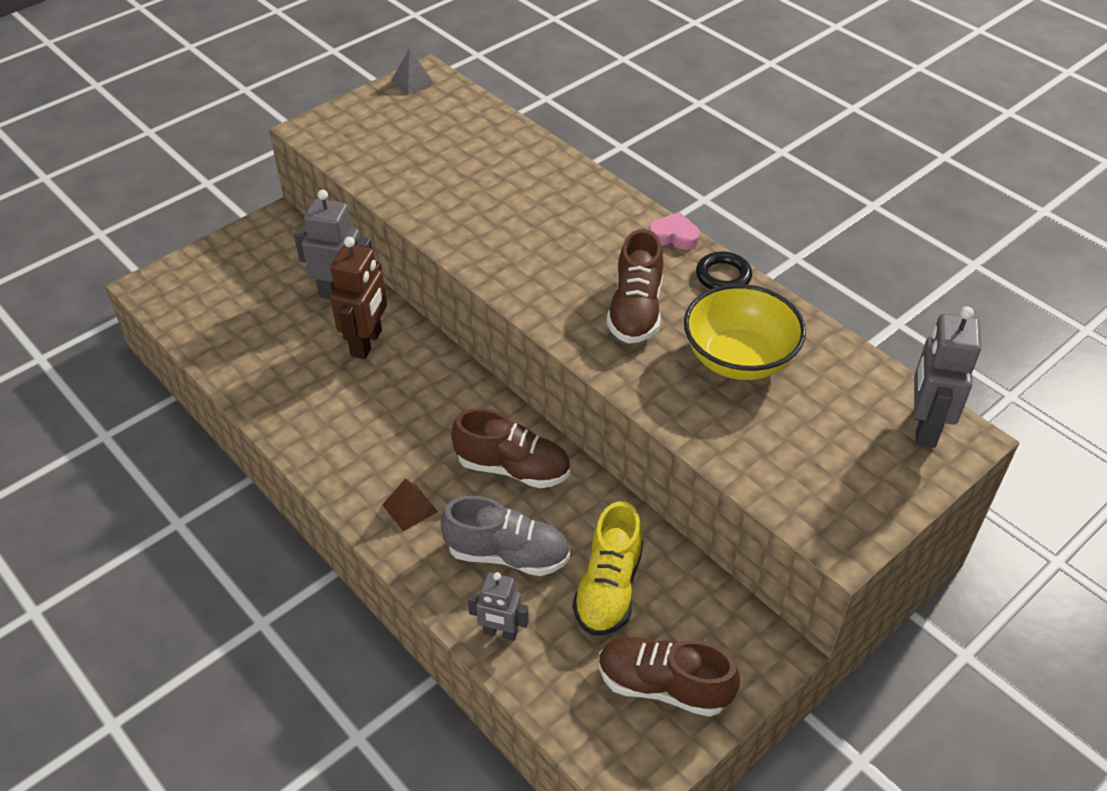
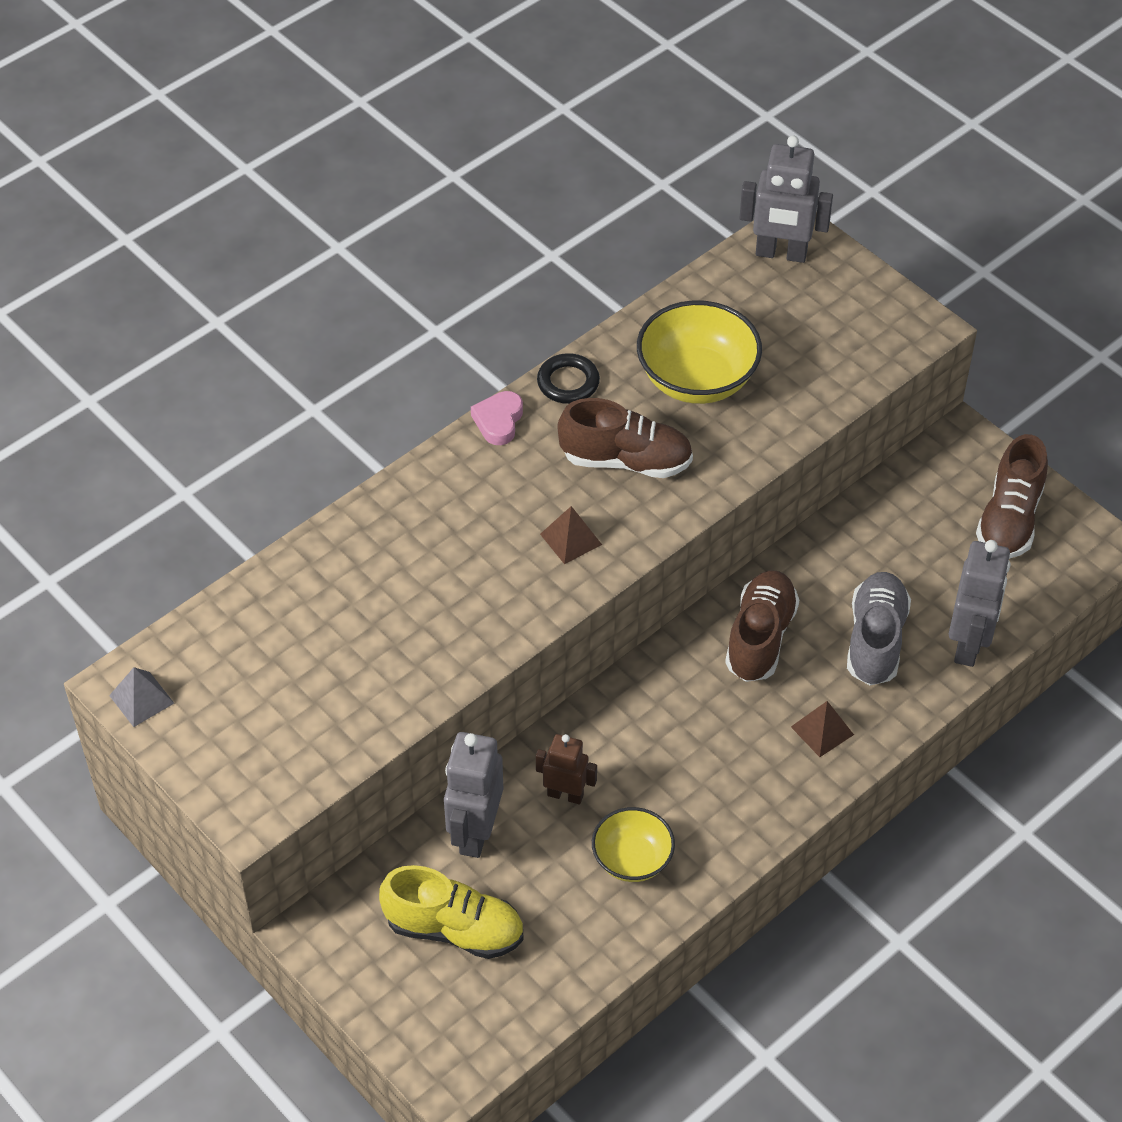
camera: 90 degrees left, 5 degrees up
brown robot [330,237,387,359] -> brown robot [536,734,597,804], size x0.62
grey robot [468,572,529,641] -> grey robot [949,540,1010,667], size x1.61
yellow shoe [573,501,643,636] -> yellow shoe moved to [379,865,524,959]
none -> brown pyramid [540,506,602,564]
none -> yellow bowl [592,807,675,882]

